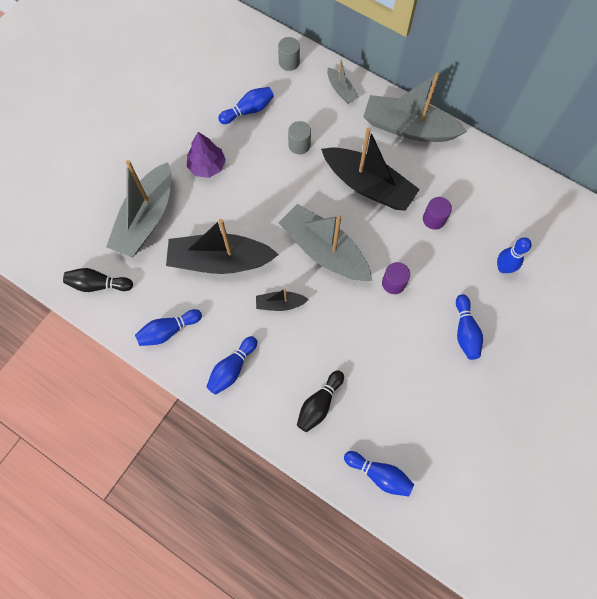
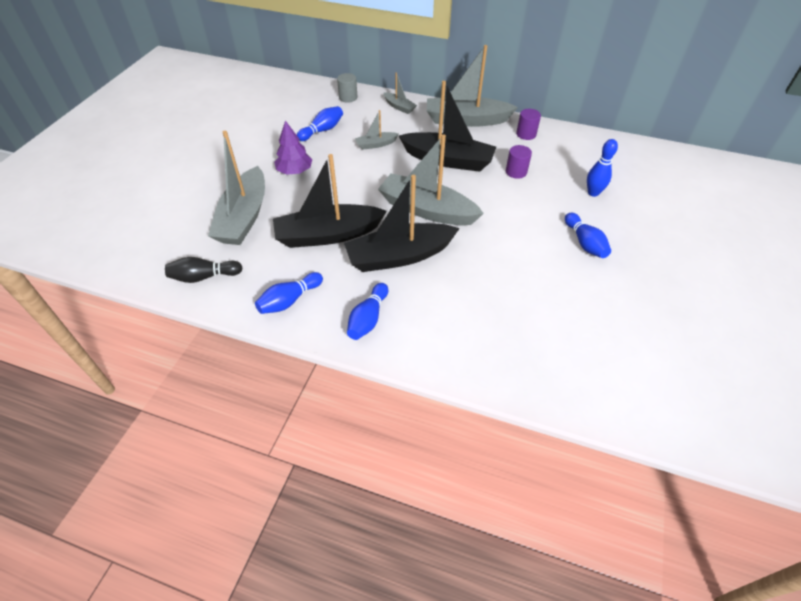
camera: 15 degrees left, 20 degrees down
black boat [256,288,309,311] -> black boat [344,175,460,272], size x2.13
grey cylinder [288,121,311,154] -> grey boat [355,110,399,150]
black bowling pin [297,370,344,432] -> none
blue bowling pin [344,451,414,497] -> none
purple cylinder [382,262,410,294] -> purple cylinder moved to [516,109,541,140]

